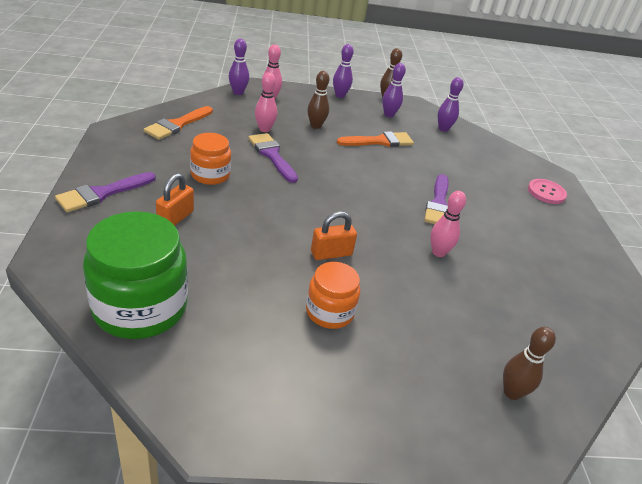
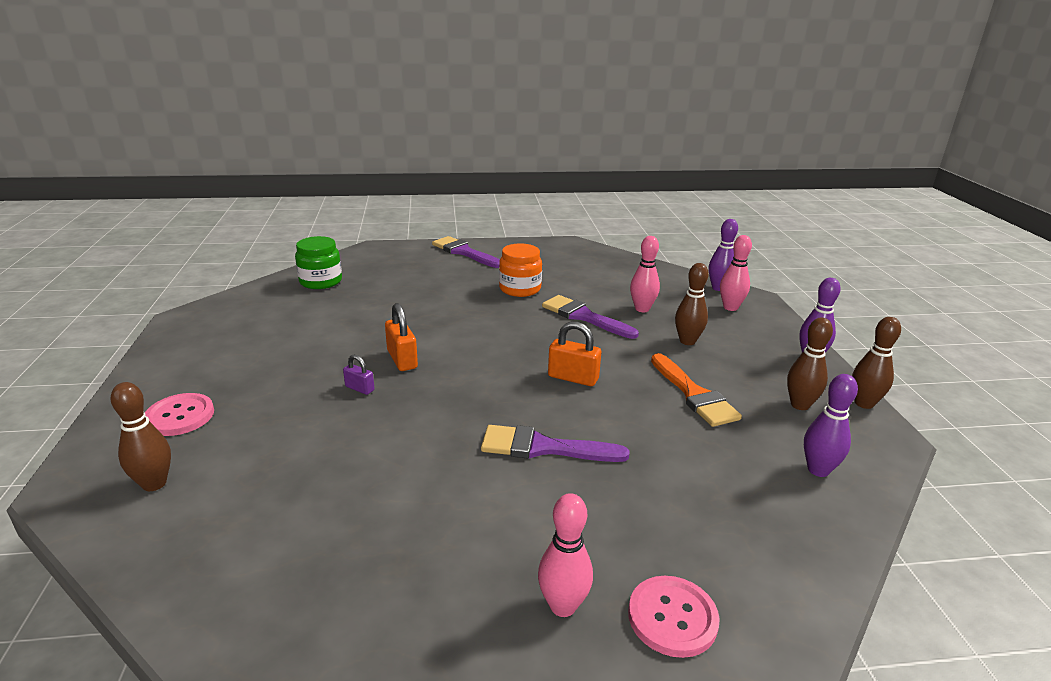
camera: 90 degrees right, 10 degrees down
green jar [83,211,188,339] -> green jar [295,236,342,289], size x0.57
orange brush [144,106,213,140] -> none
orange padlock [156,173,194,226] -> orange padlock moved to [548,322,601,386]
purple brush [248,133,298,183] -> purple brush turned 105 degrees counterclockwise [542,295,639,339]
orange jar [306,262,360,329] -> none
purple bowling pin [382,63,406,117] -> brown bowling pin [787,318,833,410]
pink bowling pin [430,191,466,257] -> pink bowling pin moved to [538,493,593,617]
none -> pink button [145,393,214,436]
none -> purple padlock [343,354,374,395]

